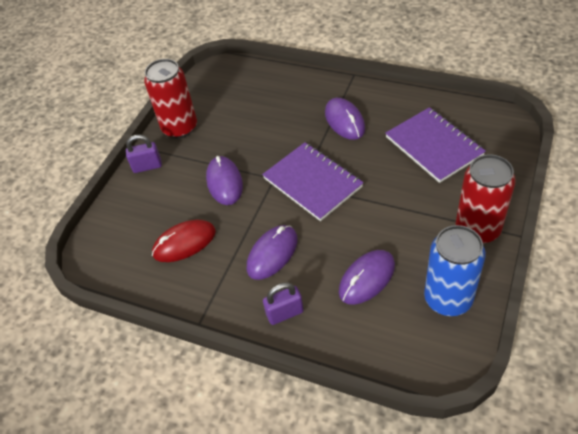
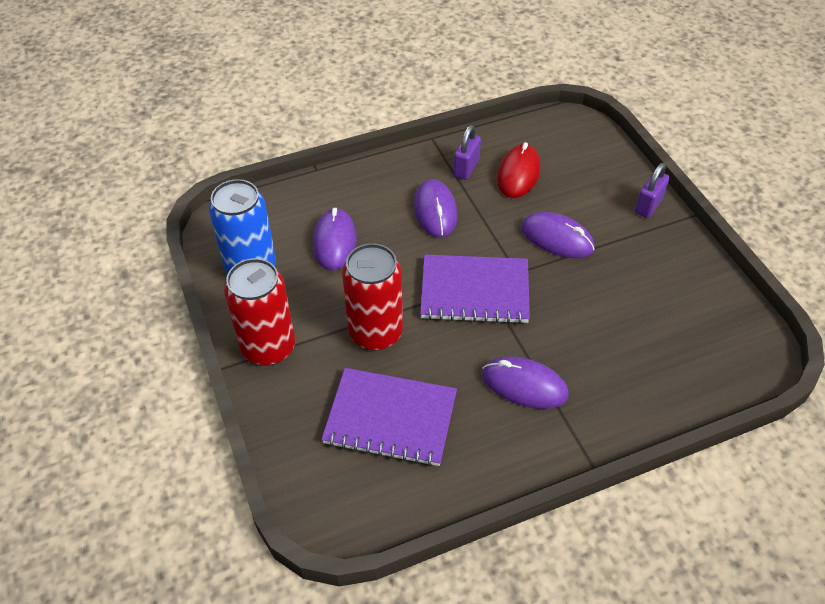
camera: 130 degrees right, 0 degrees up
red can [144,59,197,138] -> red can moved to [342,243,403,350]
purple padlock [263,282,304,325] -> purple padlock moved to [454,125,481,180]

